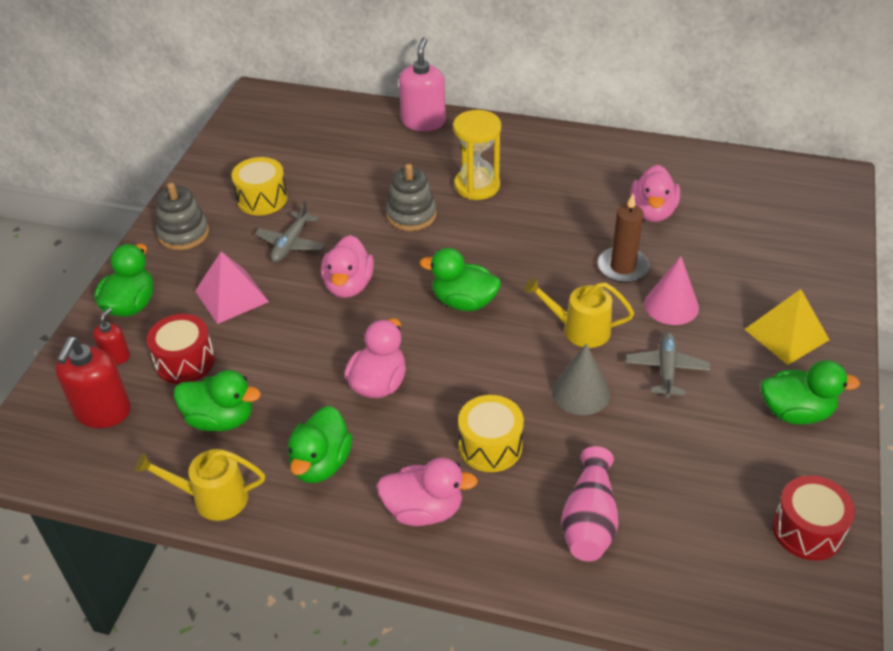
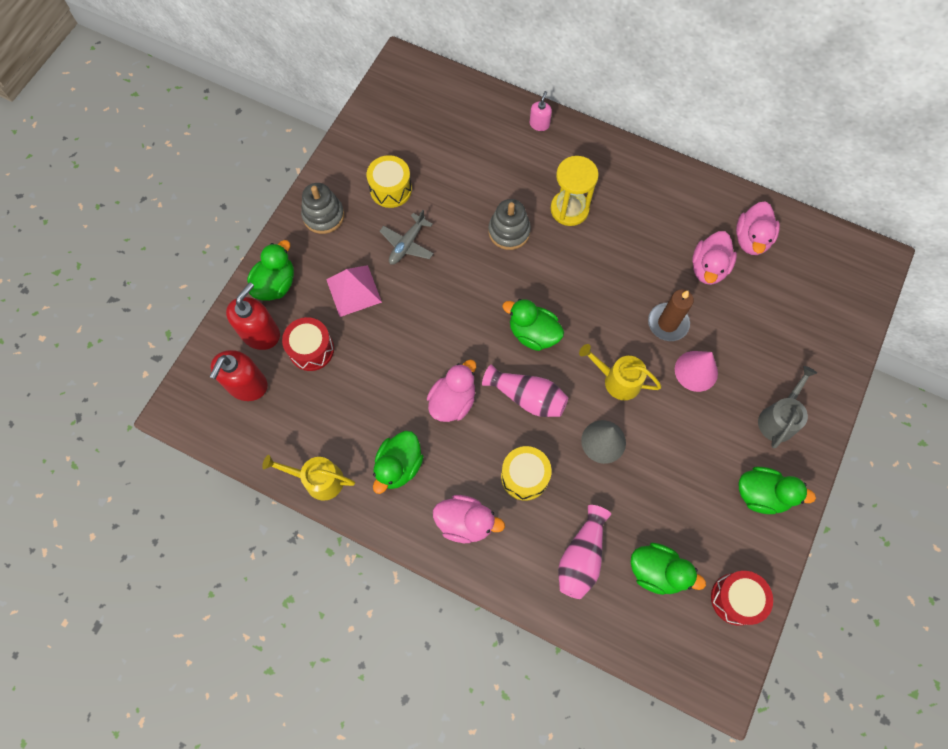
camera: 10 degrees right, 25 degrees up
red soap dispenser [93,308,130,365] -> red soap dispenser [226,282,280,350], size x1.87
green duck [174,370,261,431] -> green duck moved to [631,543,706,595]
pink duck [321,235,374,298] -> pink duck moved to [736,201,780,255]
pink soap dispenser [399,37,446,131] -> pink soap dispenser [530,91,552,131], size x0.53
grey plane [626,332,710,398] -> none
yellow pyramid [744,289,829,365] -> grey watering can [758,366,817,448]
none -> pink vase [482,364,568,417]

